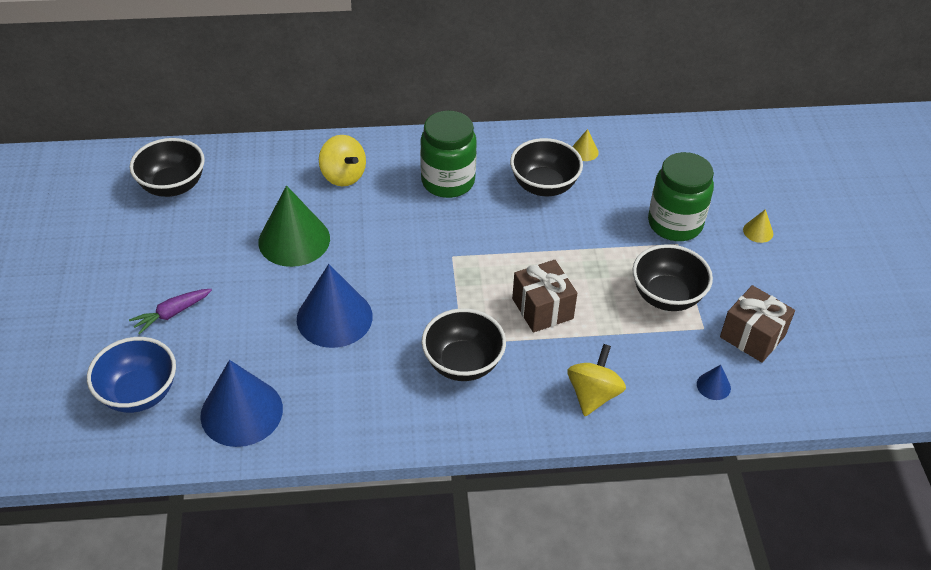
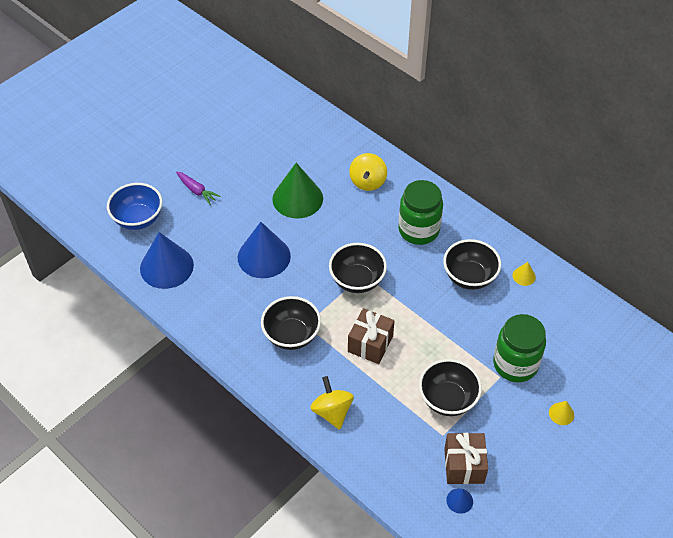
camera: 50 degrees right, 5 degrees up
black bowl [129,138,205,197] -> black bowl moved to [329,243,387,293]
purple carrot [129,289,212,335] -> purple carrot turned 150 degrees counterclockwise [176,171,221,205]
yellow spinning top [567,344,626,416] -> yellow spinning top turned 90 degrees counterclockwise [310,376,354,430]
blue cone [697,365,731,400] -> blue cone moved to [446,488,473,514]

